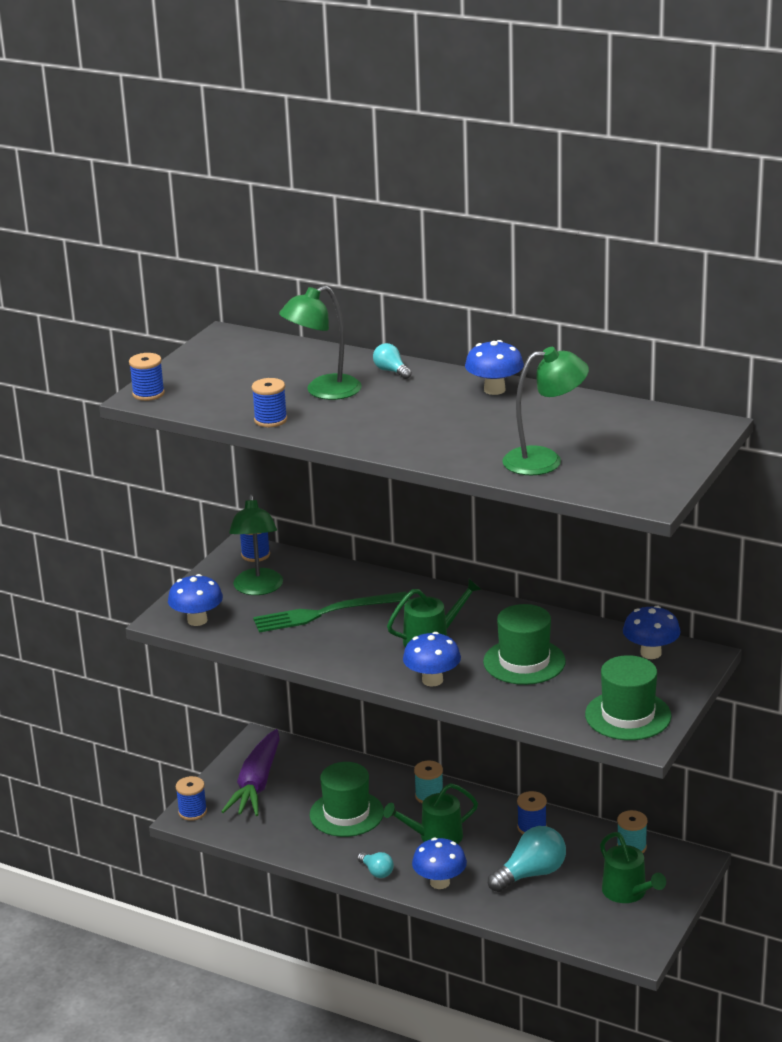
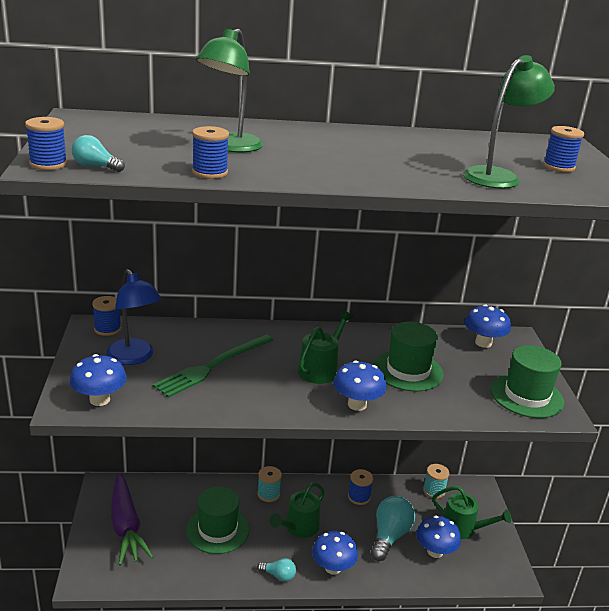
camera: 35 degrees left, 0 degrees up
blue spool [176,776,207,821] -> blue spool moved to [543,126,584,172]
green lamp [229,494,283,595] -> blue lamp [106,269,162,365]
turquoise light bulb [373,343,412,379] -> turquoise light bulb moved to [72,135,125,172]
blue mushroom [465,340,524,395] -> blue mushroom moved to [416,515,461,558]

